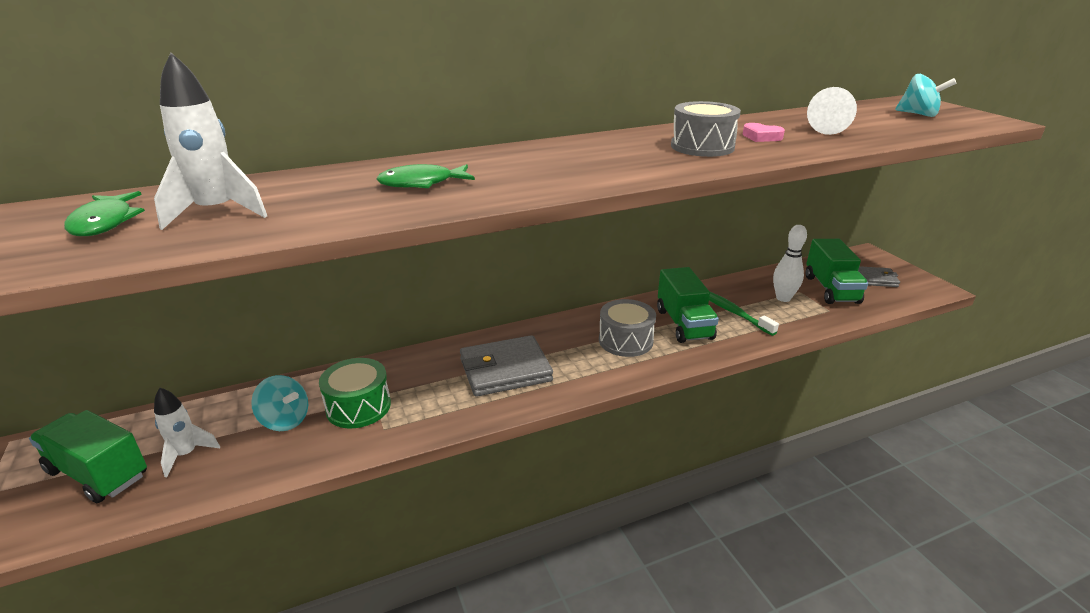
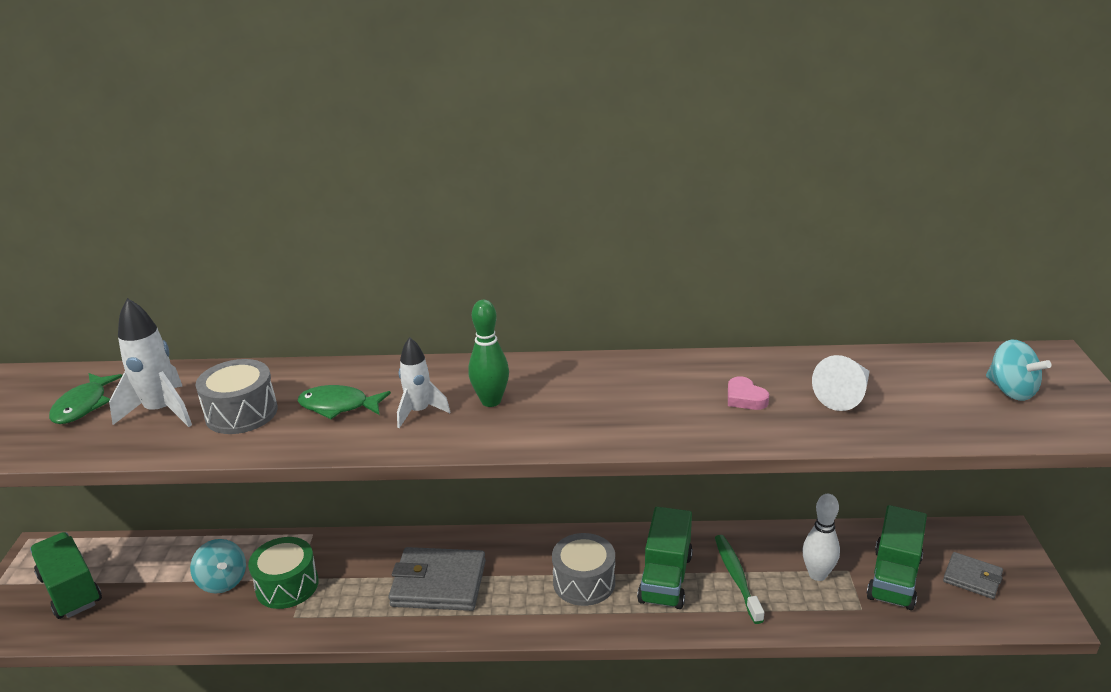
camera: 25 degrees right, 0 degrees up
white rocket [154,388,220,477] -> white rocket moved to [397,337,450,428]
grey drum [671,101,741,157] -> grey drum moved to [196,359,278,434]
none -> green bowling pin [468,300,509,407]

